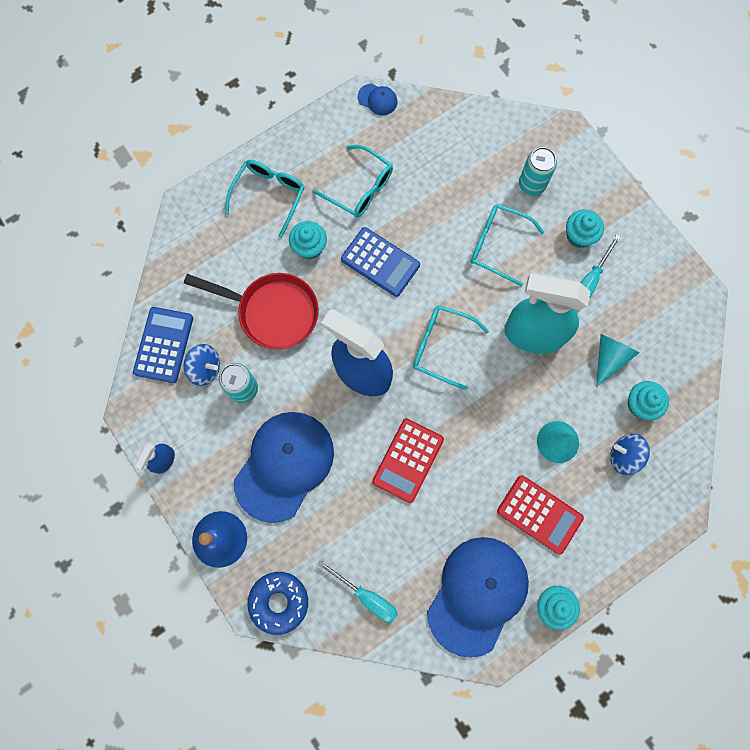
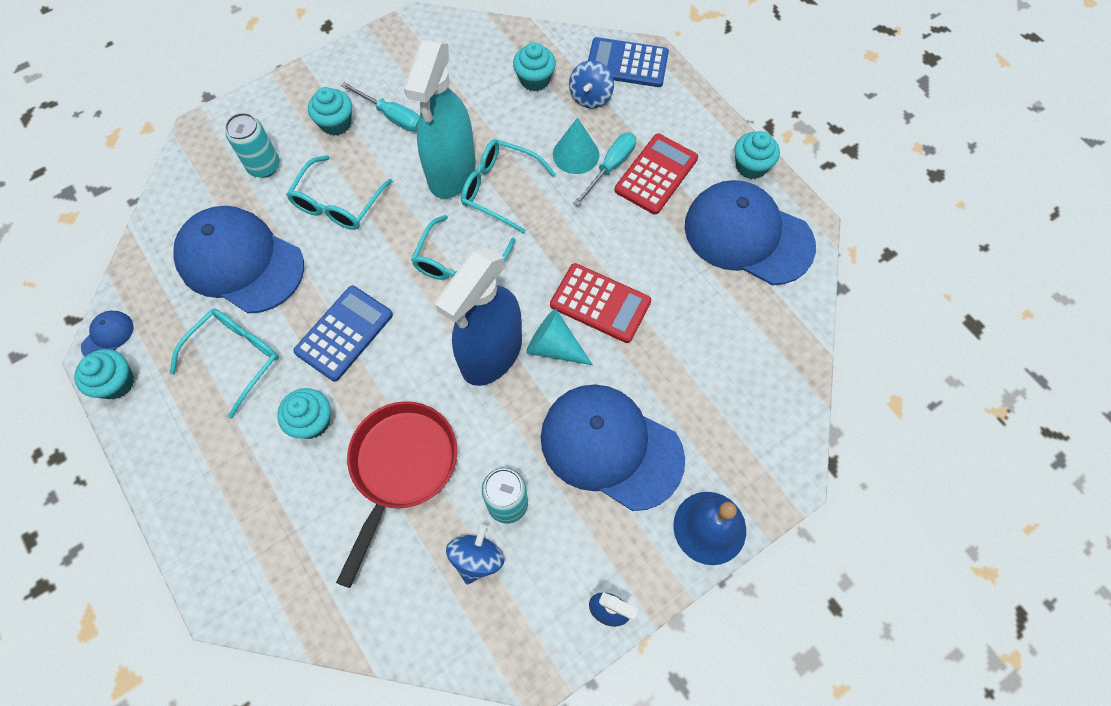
camera: 90 degrees left, 10 degrees down
blue calculator [133,307,193,383] -> blue calculator moved to [588,37,669,87]
turquoise glasses [225,160,305,238] -> turquoise glasses moved to [461,139,556,234]
blue donut [248,572,308,635] -> none
turquoise screwdriver [318,560,398,623] -> turquoise screwdriver moved to [574,132,636,206]
turquoise cone [596,334,640,387] -> turquoise cone moved to [526,309,593,365]
none -> turquoise cupcake [74,349,134,399]
none -> blue cap [173,206,304,313]

